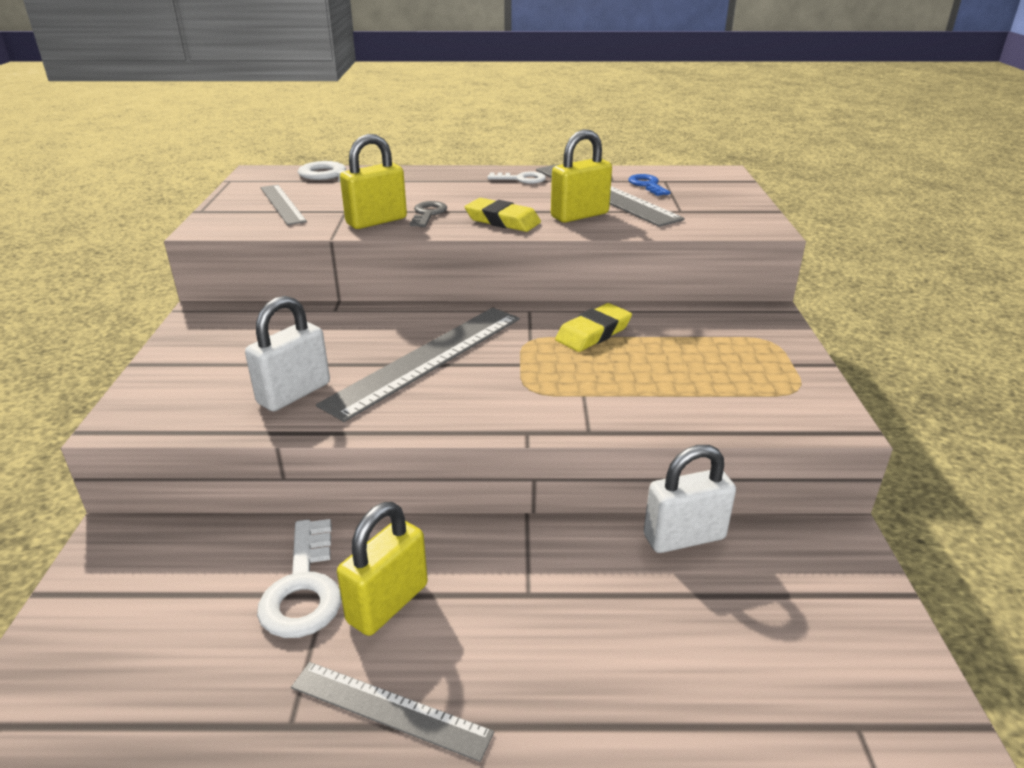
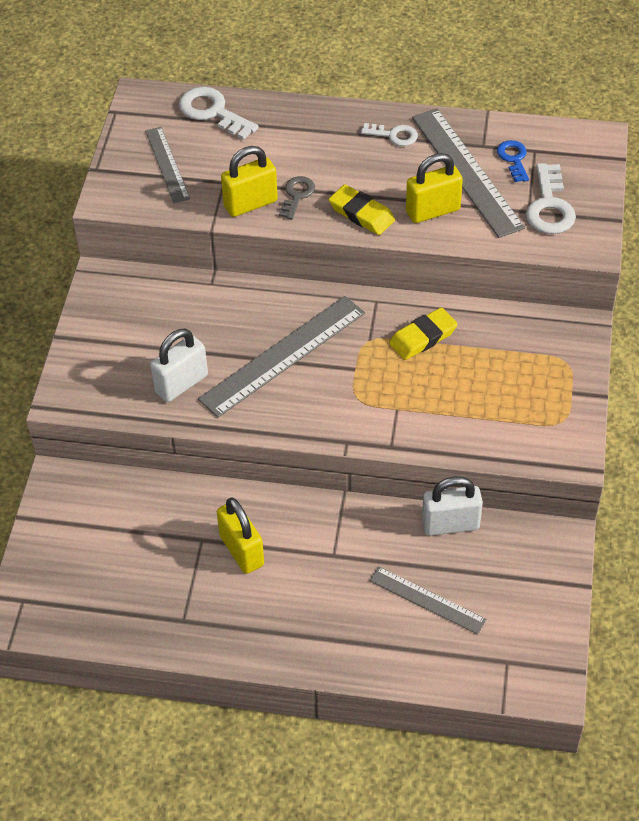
camera: 10 degrees right, 20 degrees up
white key [257,519,342,638] -> white key moved to [526,163,576,234]
grey ruler [291,662,494,762] -> grey ruler moved to [369,566,487,634]
yellow padlock [337,502,428,636] -> yellow padlock turned 75 degrees counterclockwise [217,497,264,574]

